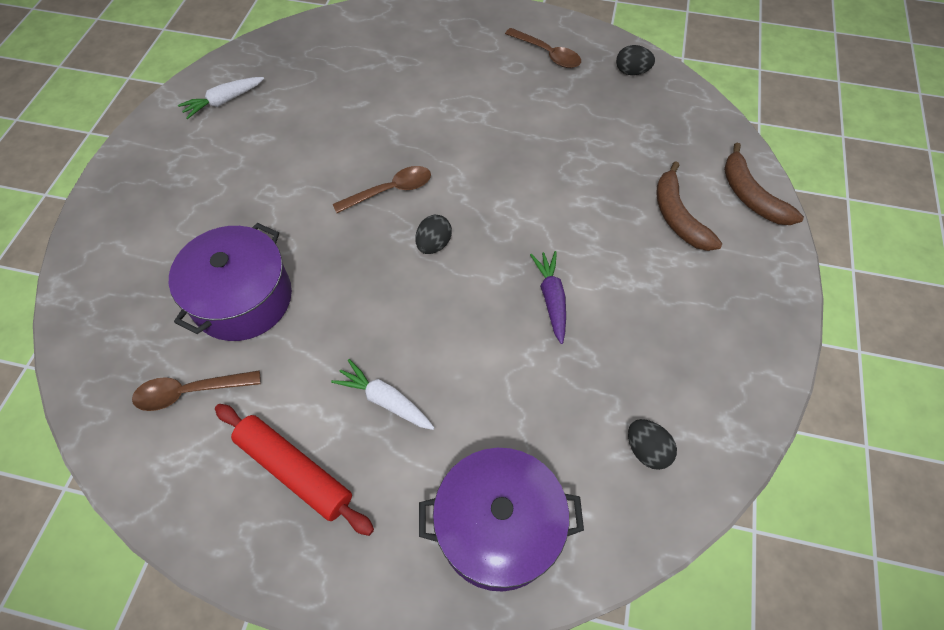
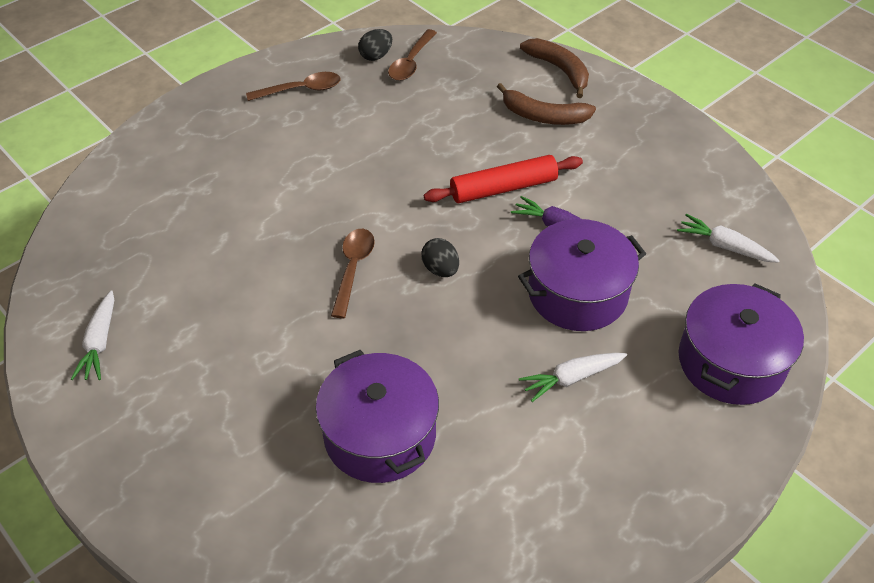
camera: 55 degrees left, 10 degrees down
brown spoon [132,370,261,411] -> brown spoon moved to [388,29,437,81]
red rolling pin [215,404,374,536] -> red rolling pin moved to [424,155,583,203]
black egg [628,419,677,470] -> white carrot [677,214,780,263]
brown banana [724,143,804,225] -> brown banana turned 135 degrees counterclockwise [520,38,589,98]
none -> purple pot [518,219,646,331]

